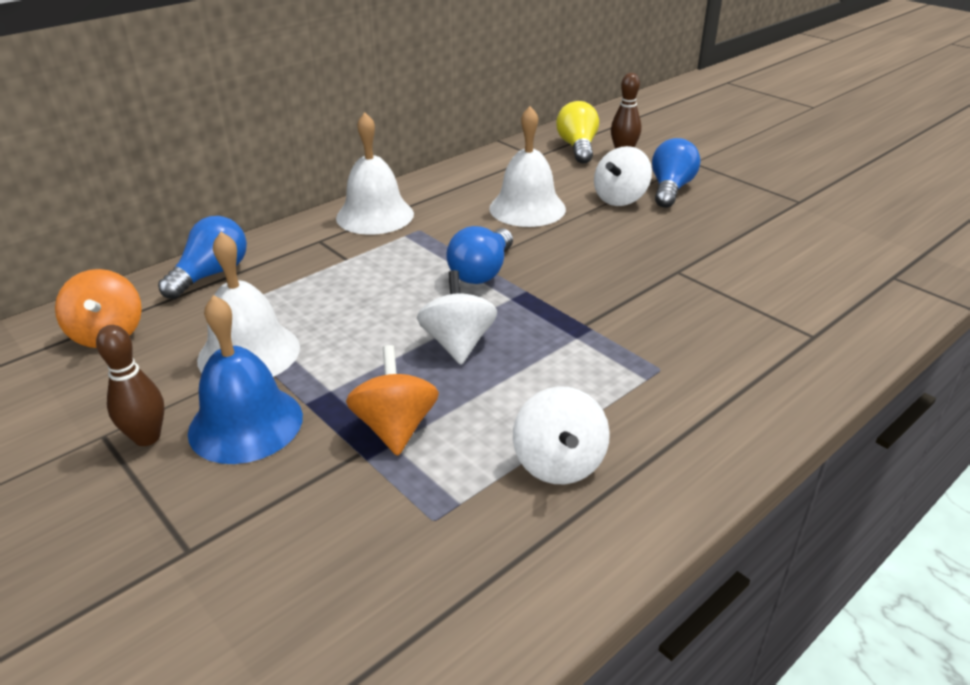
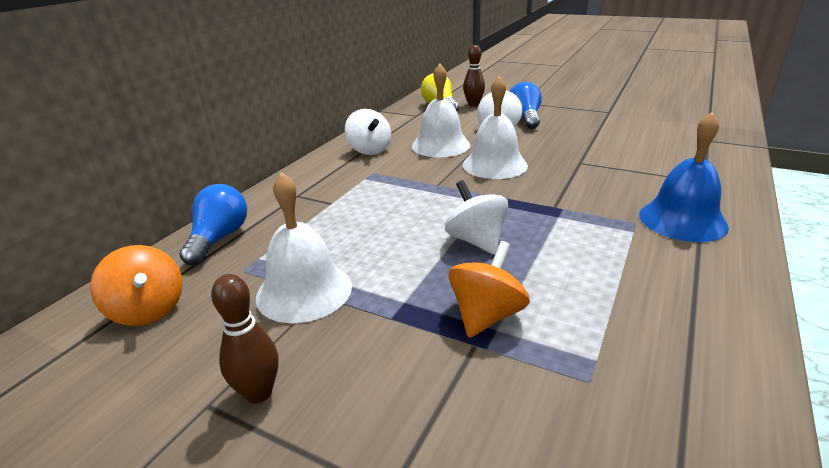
camera: 20 degrees left, 5 degrees down
blue bell [188,295,303,464] -> blue bell moved to [639,112,729,242]
white bell [336,112,414,235] -> white bell moved to [463,76,528,179]
orange spinning top [346,345,439,456] -> orange spinning top turned 60 degrees clockwise [449,241,530,338]
blue light bulb [446,226,513,284] -> none
white spinning top [513,386,610,484] -> white spinning top moved to [345,109,391,155]

